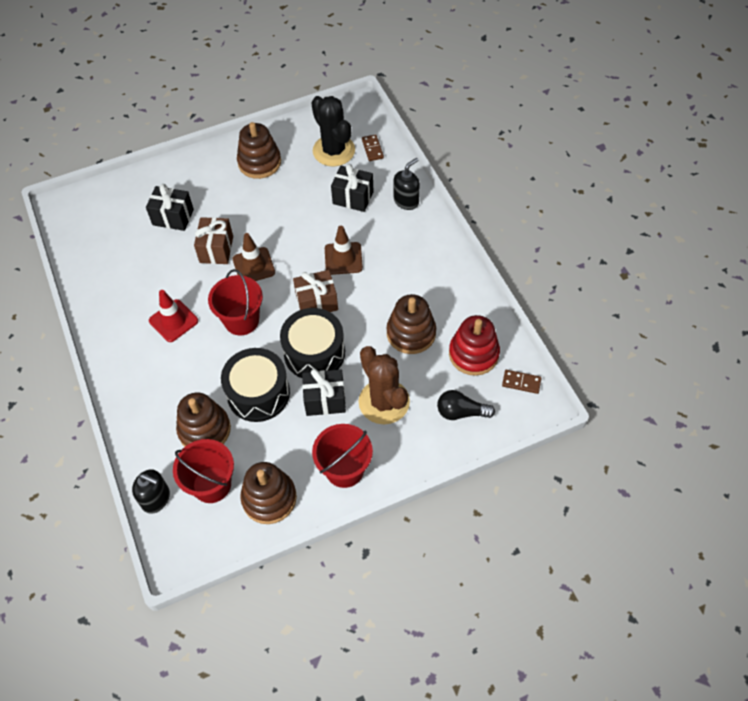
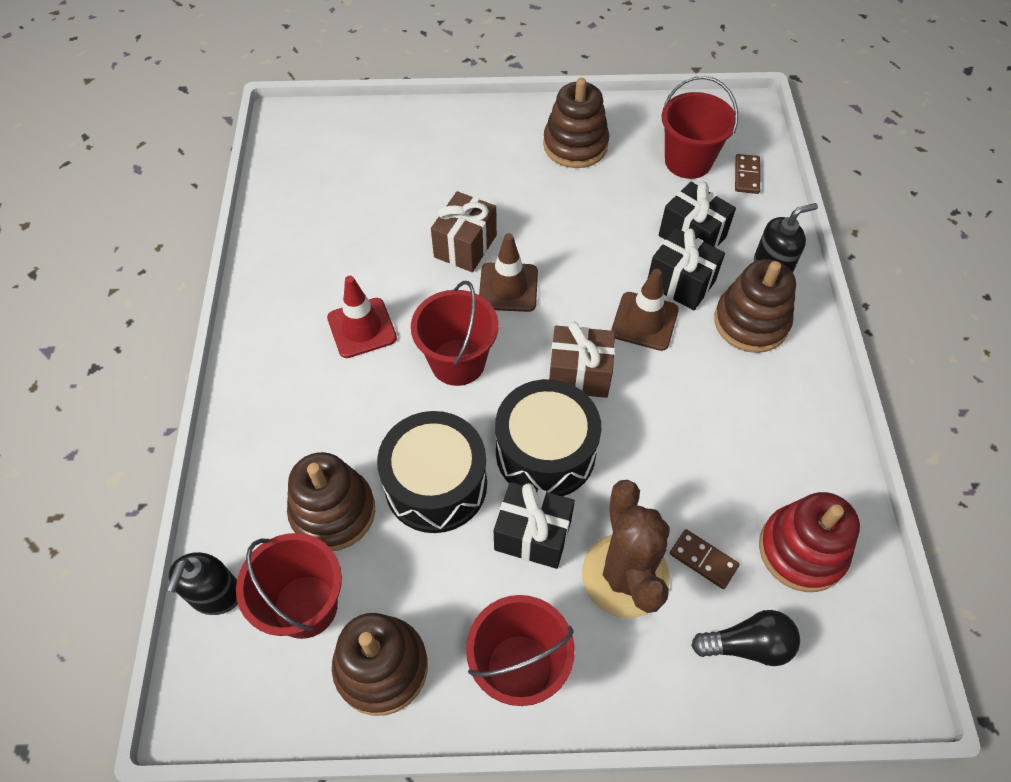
camera: 20 degrees right, 0 degrees up
black soap dispenser [132,469,170,514] -> black soap dispenser turned 60 degrees clockwise [166,552,238,615]
black gift [146,184,194,231] -> black gift moved to [648,228,725,310]
black cactus [311,96,355,166] -> red bucket [662,76,738,179]
brown stacking toy [387,294,436,354] -> brown stacking toy moved to [714,259,796,353]
black light bulb [437,390,495,420] -> black light bulb turned 150 degrees clockwise [691,610,800,666]
brown domino [502,370,542,394] -> brown domino moved to [670,529,740,589]

